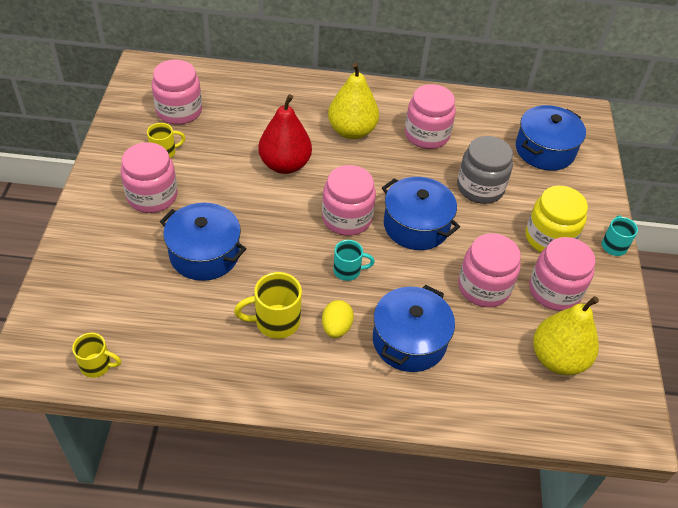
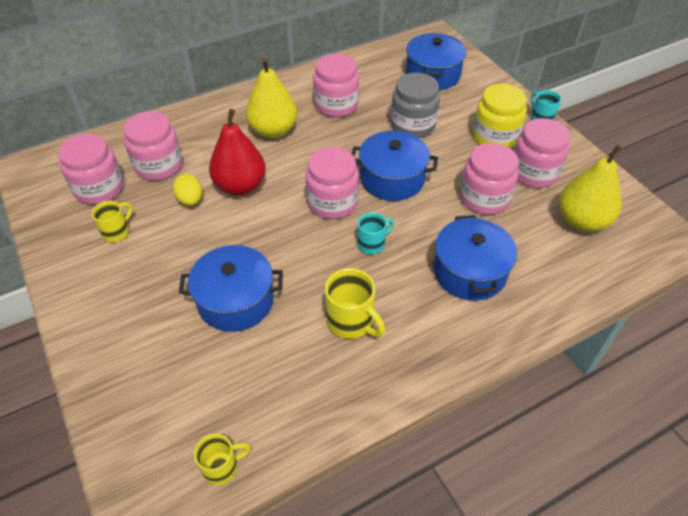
camera: 30 degrees left, 0 degrees up
pink jar [121,142,177,213] -> pink jar moved to [124,111,183,180]
yellow mug [234,272,302,339] -> yellow mug turned 90 degrees counterclockwise [325,268,385,339]
yellow egg [322,300,354,338] -> yellow egg moved to [173,174,202,206]

